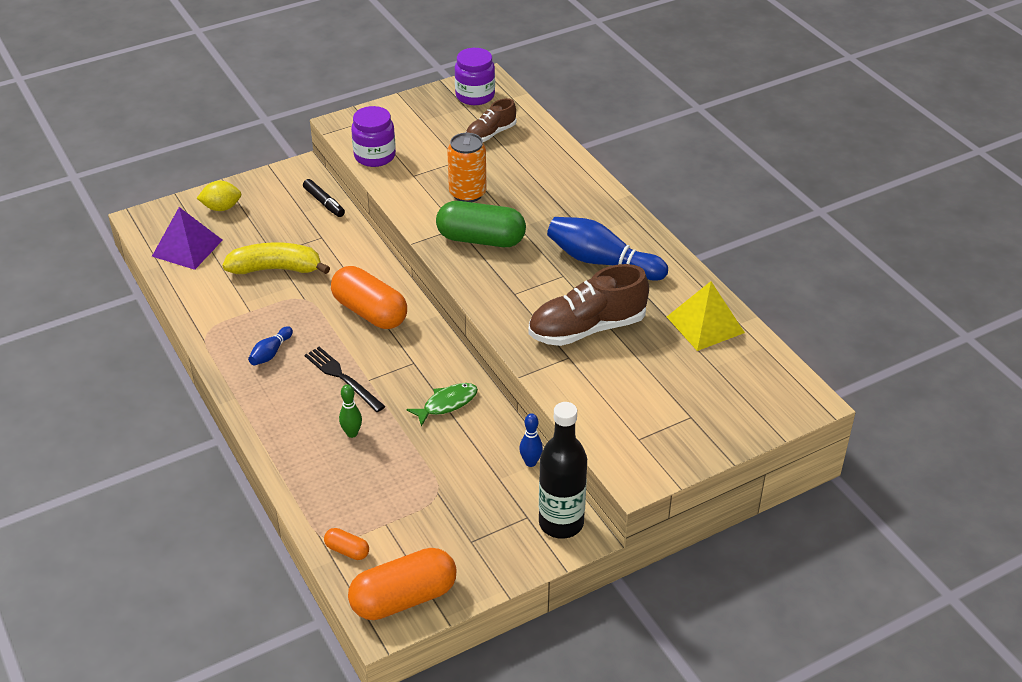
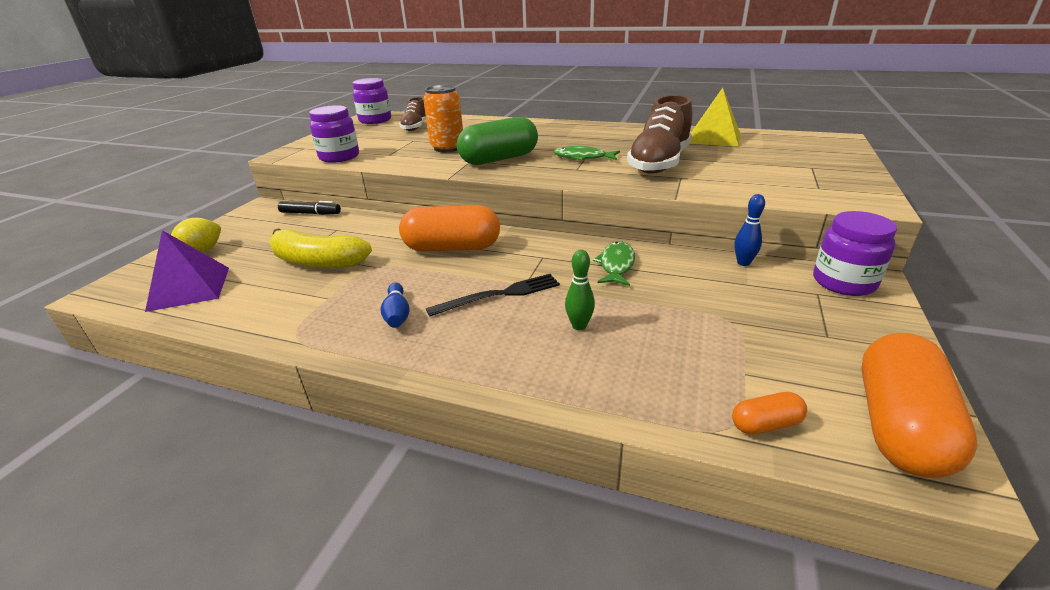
camera: 40 degrees left, 10 degrees down
yellow banana [222,242,330,274] -> yellow banana turned 120 degrees counterclockwise [270,228,372,268]
black fork [305,347,385,412] -> black fork turned 150 degrees clockwise [426,274,560,317]
black bottle [539,402,587,539] -> purple jar [813,211,897,296]
blue bowling pin [547,217,668,281] -> none
none -> green fish [553,146,620,161]

